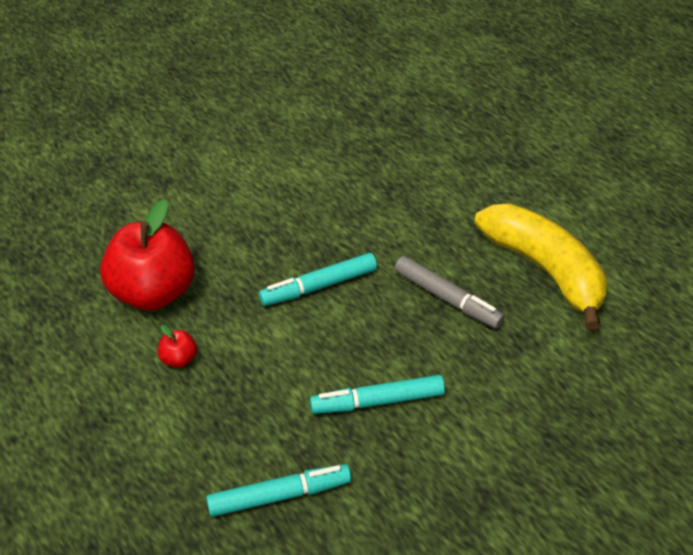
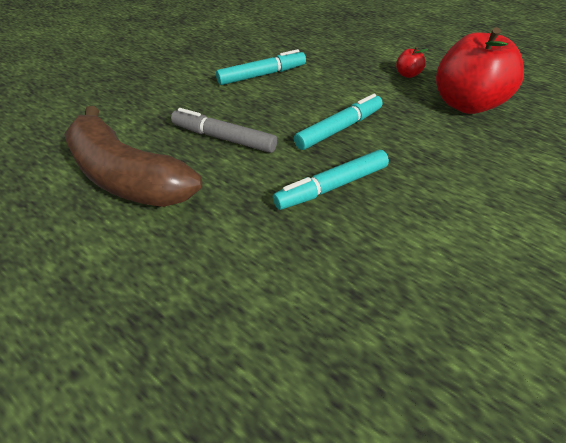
camera: 165 degrees right, 0 degrees up
turquoise marker [206,464,351,517] -> turquoise marker moved to [273,150,389,210]
yellow banana [474,203,607,330] -> brown banana [64,106,202,207]

